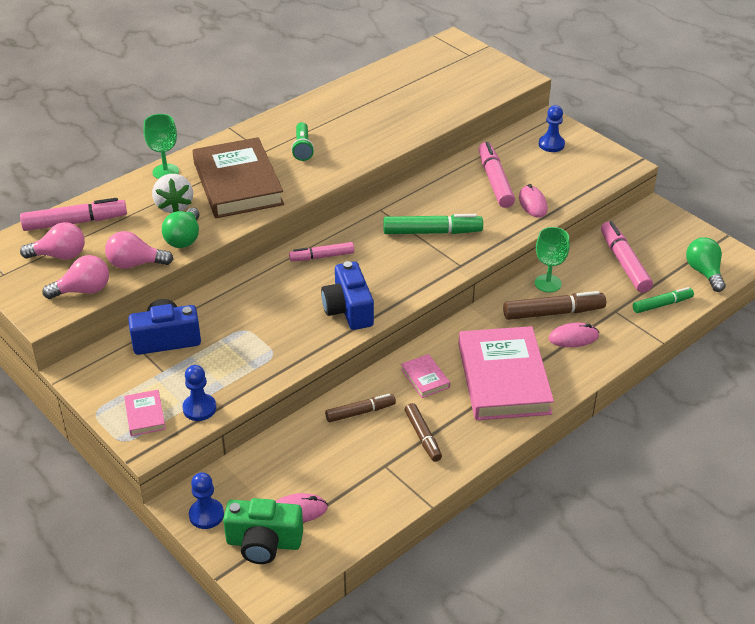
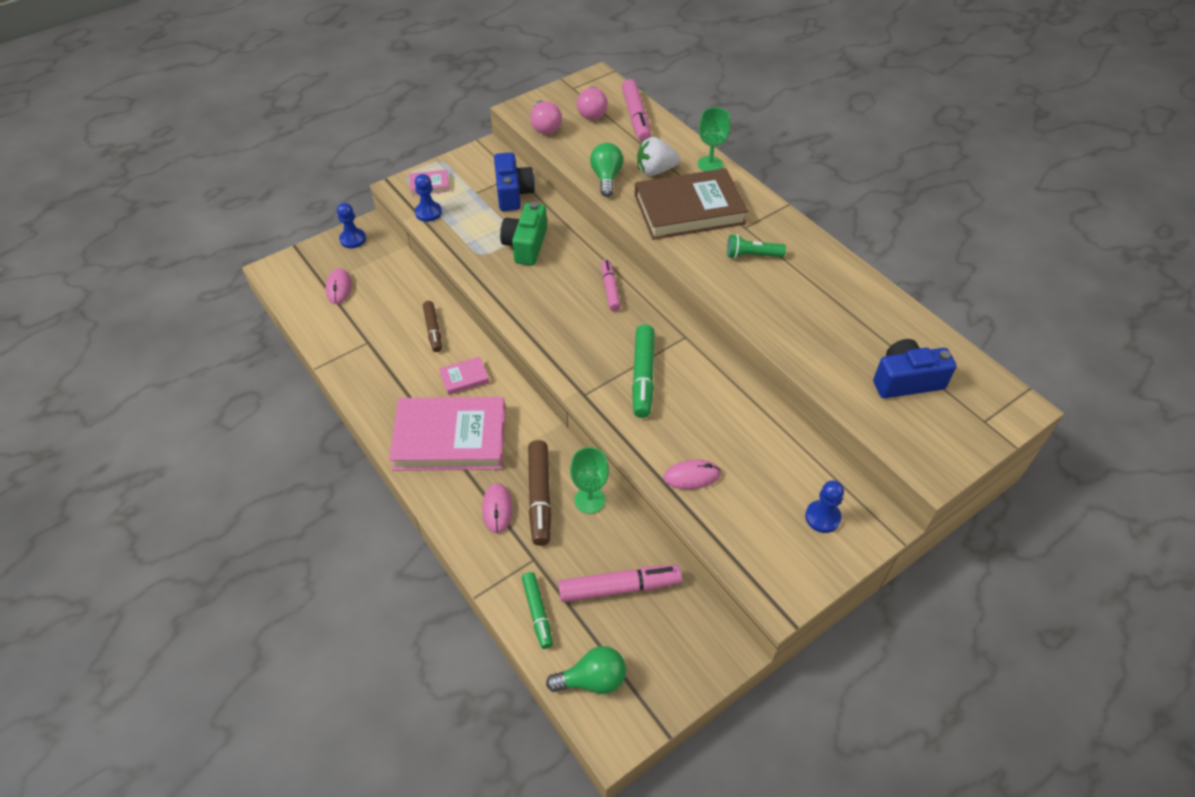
camera: 95 degrees right, 10 degrees up
pink light bulb [105,231,173,269] -> none
green light bulb [162,208,200,248] -> green light bulb turned 75 degrees clockwise [590,143,623,197]
green camera [223,498,303,564] -> green camera moved to [500,202,547,265]
blue camera [321,261,374,330] -> blue camera moved to [873,339,957,398]
brown marker [405,403,442,462] -> none
pink marker [479,142,515,208] -> none

